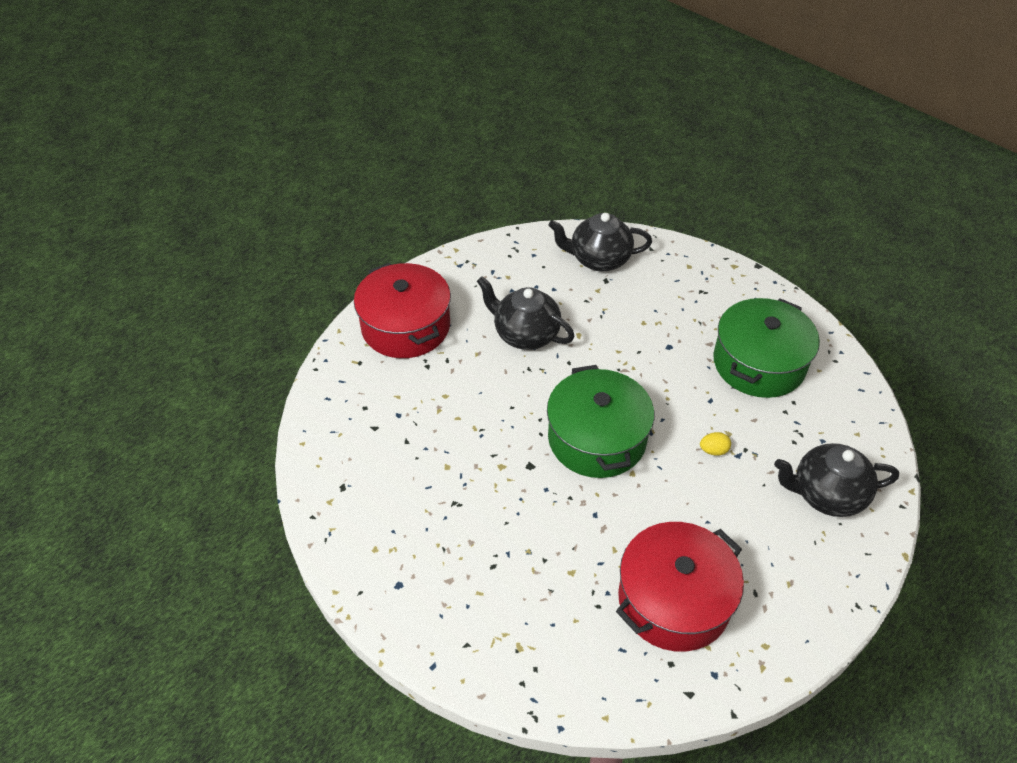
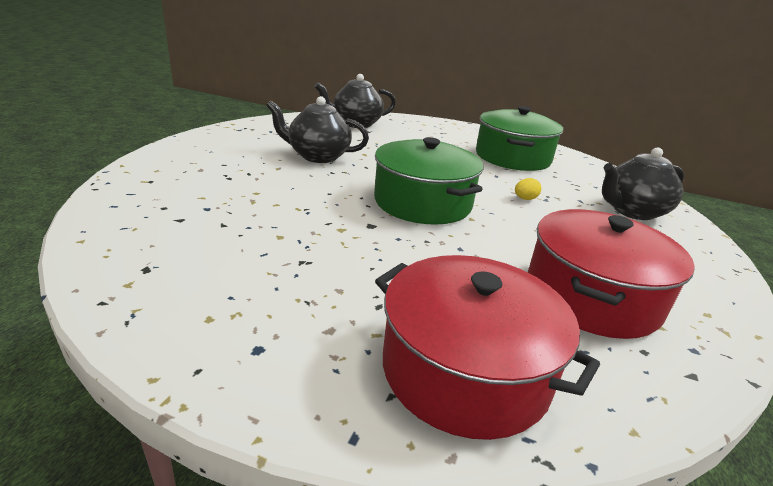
camera: 25 degrees left, 20 degrees down
red pot [354,263,451,358] -> red pot moved to [375,255,600,440]

